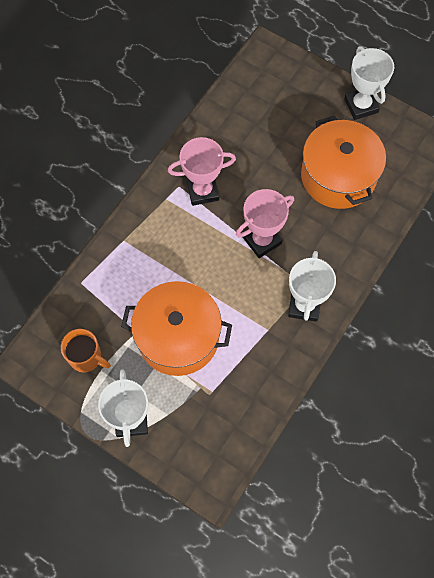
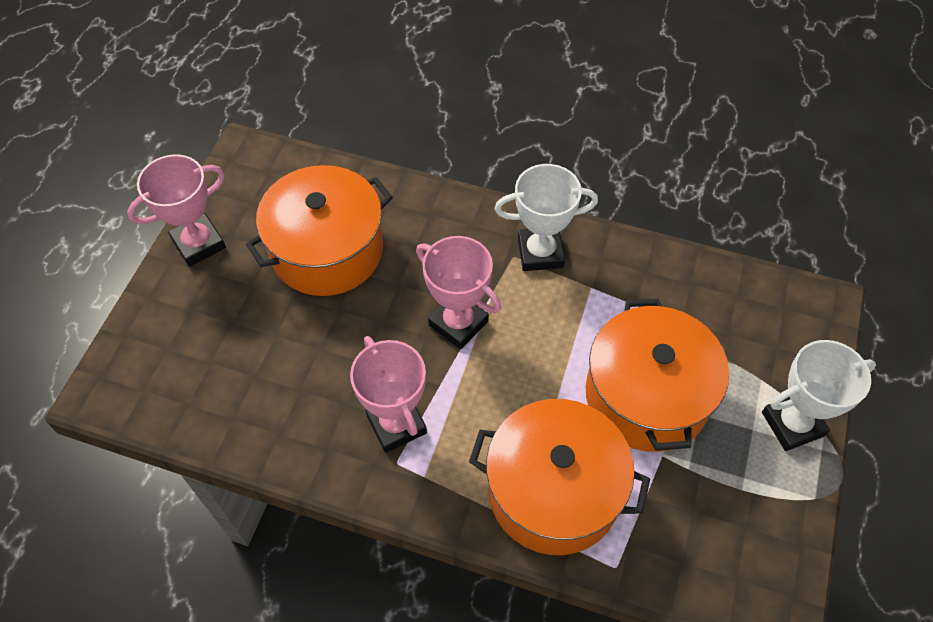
camera: 105 degrees left, 10 degrees down
orange mug [61,329,111,372] -> none
white trophy [344,46,394,120] -> pink trophy [127,154,226,267]
none -> orange pot [469,399,650,555]

